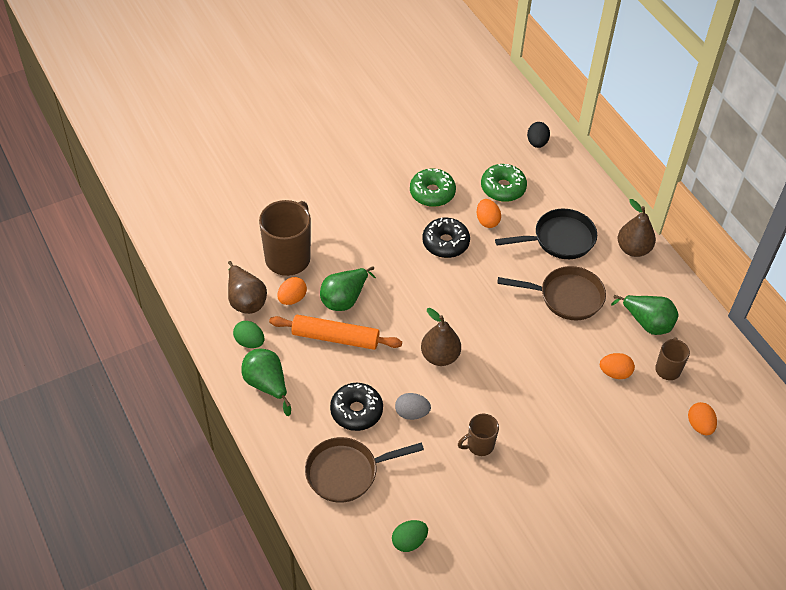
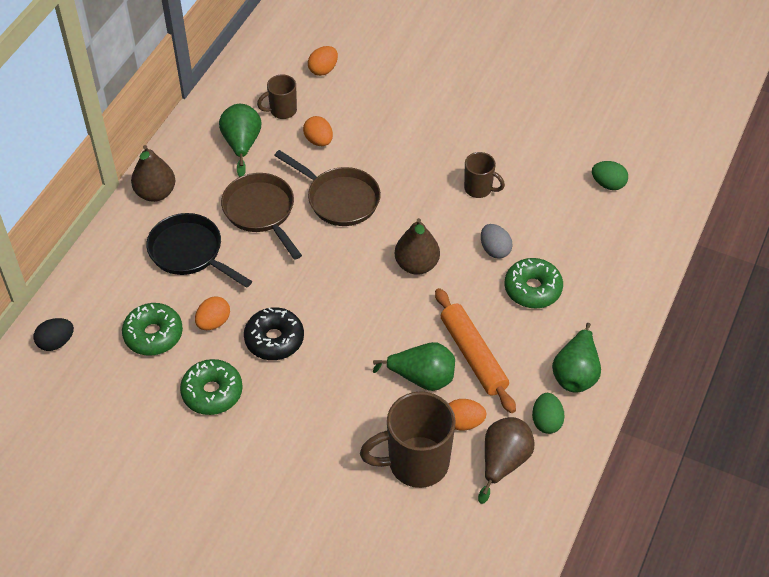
camera: 125 degrees left, 0 degrees up
brown pan [305,437,424,503] -> brown pan moved to [274,150,381,226]
black donut [330,383,383,431] -> green donut [504,258,563,308]

